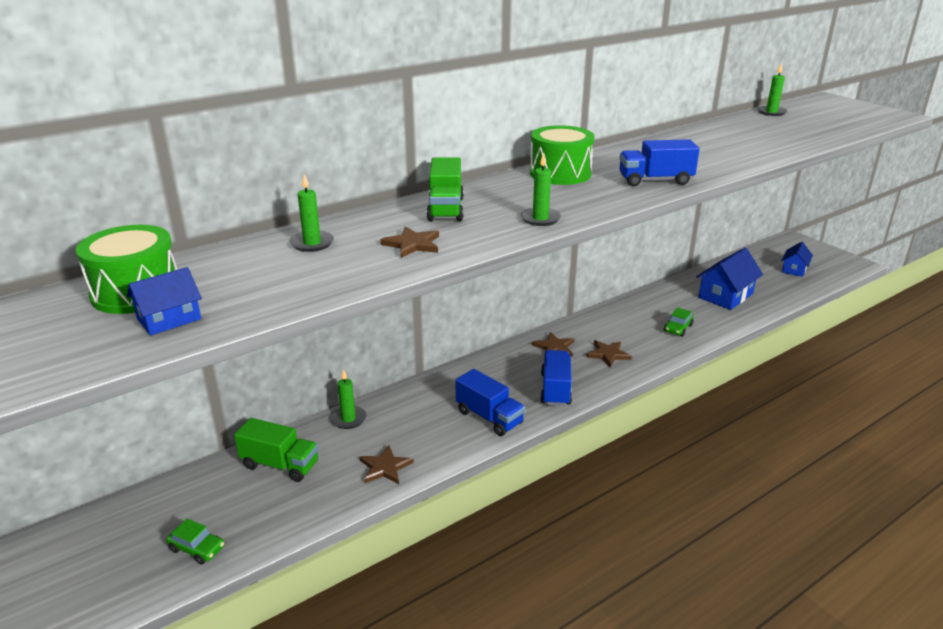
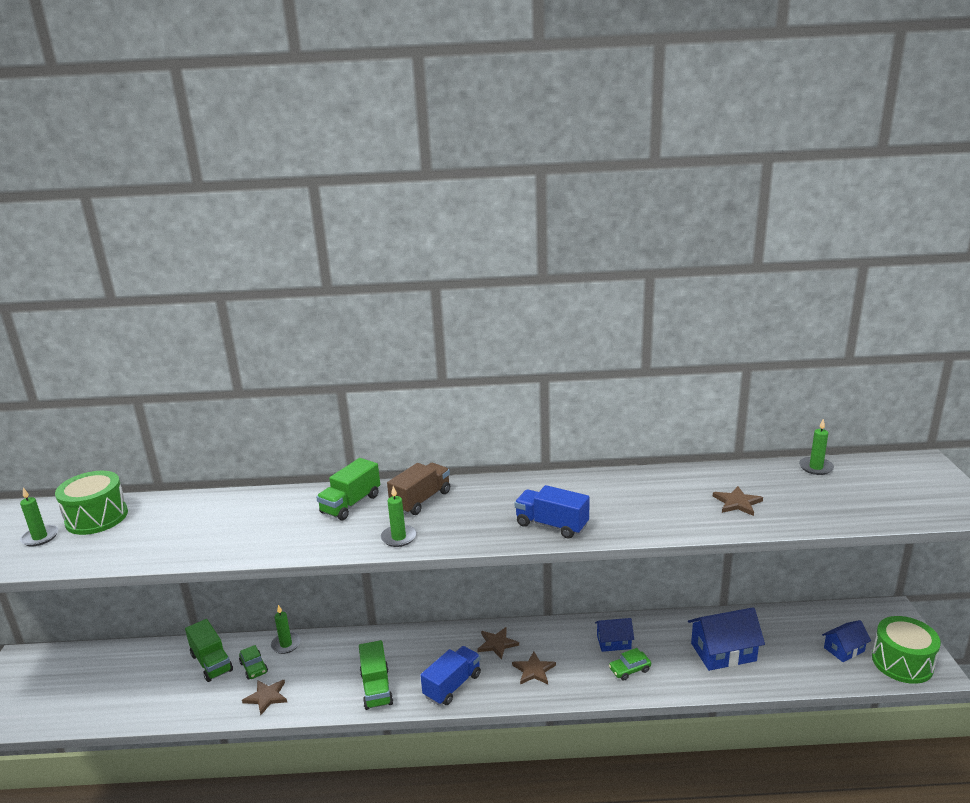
camera: 35 degrees right, 5 degrees down
blue house [127,267,202,336] -> blue house moved to [595,618,634,652]
green car [166,518,225,565] -> green car moved to [239,645,268,680]
green candle [290,174,334,252] -> green candle moved to [20,488,58,546]
brown star [380,226,439,258] -> brown star moved to [713,486,763,516]
blue truck [455,369,525,436] -> green truck [359,640,393,710]
green drum [530,125,595,185] -> green drum moved to [872,616,941,684]
none -> brown truck [387,463,450,515]

